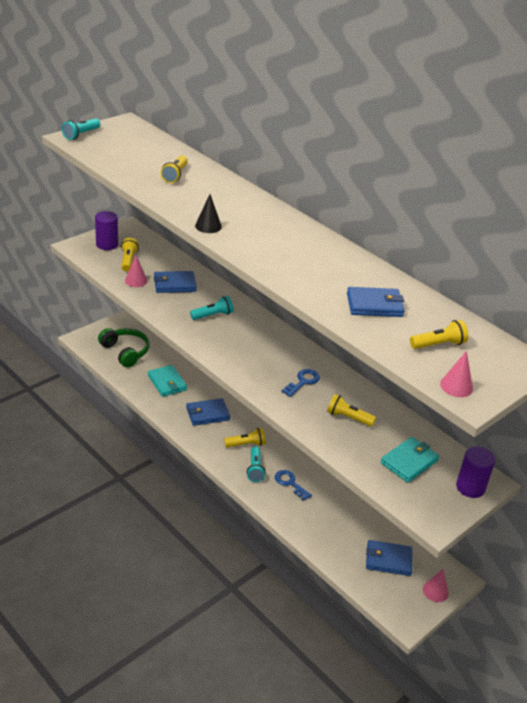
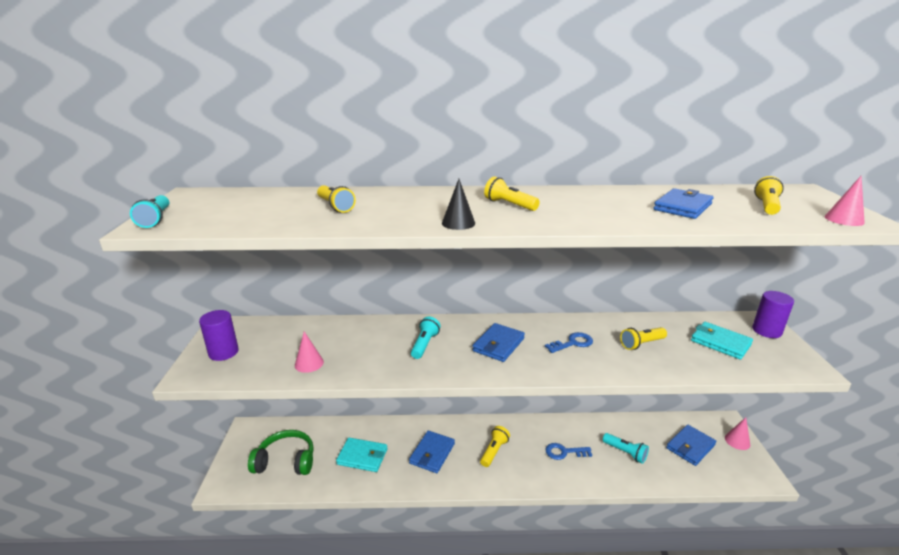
camera: 45 degrees left, 10 degrees down
yellow flashlight [121,238,139,271] -> yellow flashlight moved to [484,176,540,211]
blue wallet [154,271,197,293] -> blue wallet moved to [472,323,525,362]
turquoise flashlight [246,446,266,482] -> turquoise flashlight moved to [603,433,649,464]
blue key [281,369,320,397] -> blue key turned 75 degrees clockwise [545,332,593,353]
turquoise wallet [381,437,439,483] -> turquoise wallet turned 45 degrees counterclockwise [691,322,753,360]

